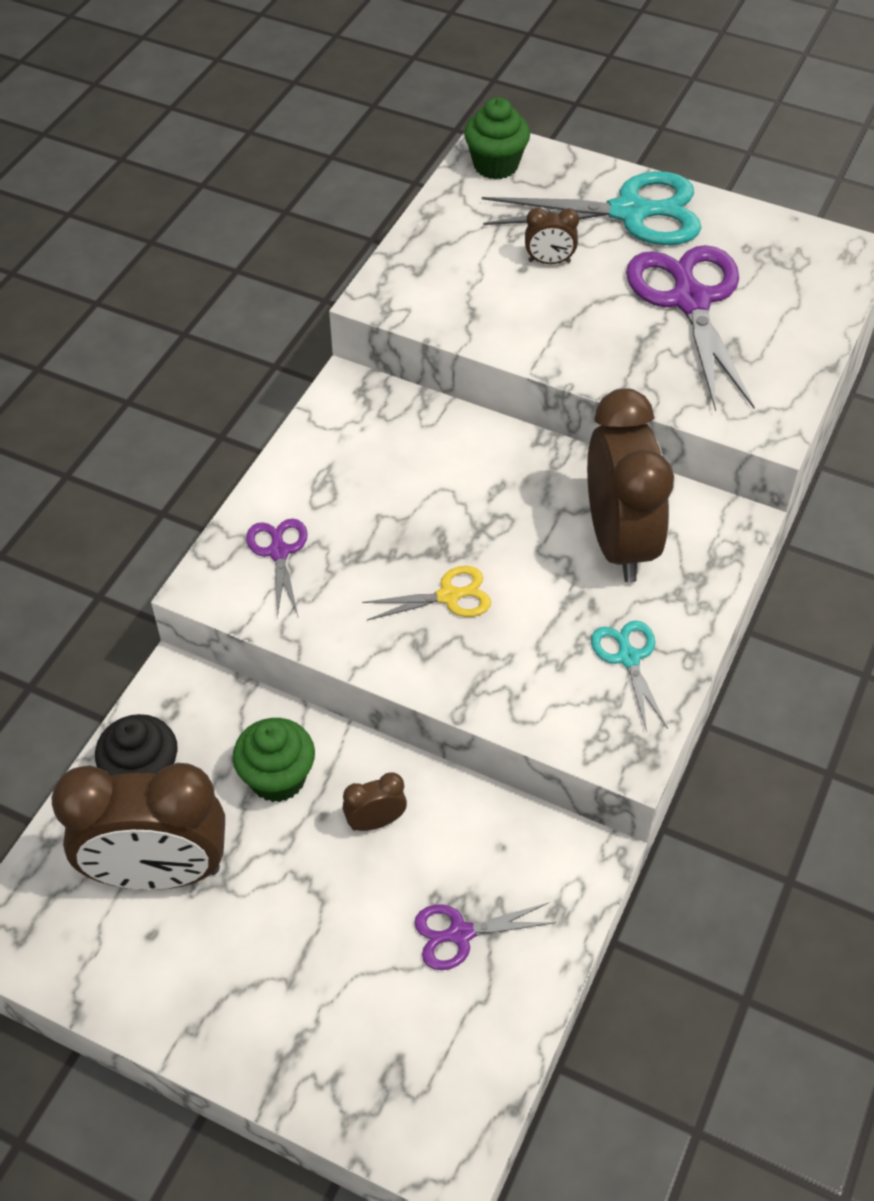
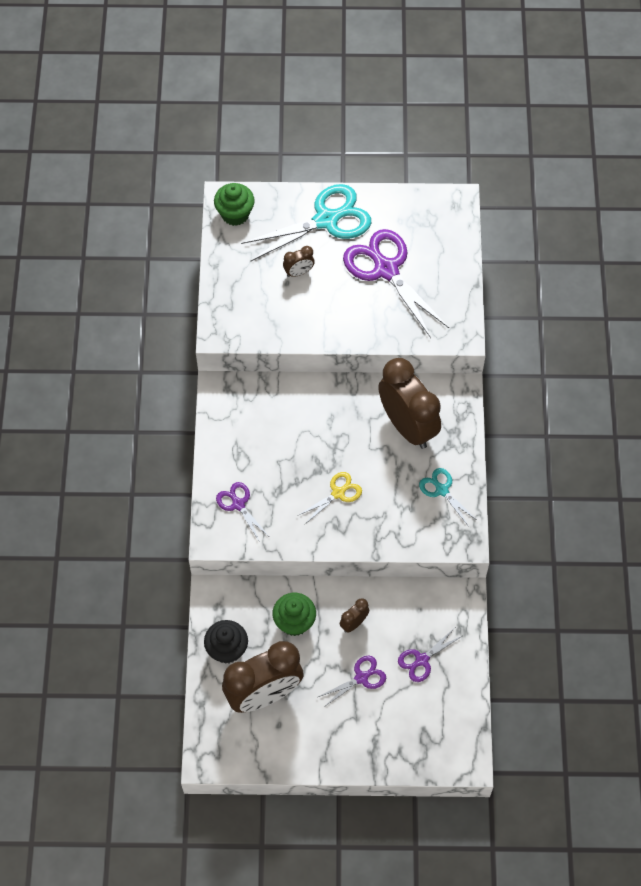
camera: 25 degrees left, 10 degrees up
none -> purple scissors [318,656,386,707]

